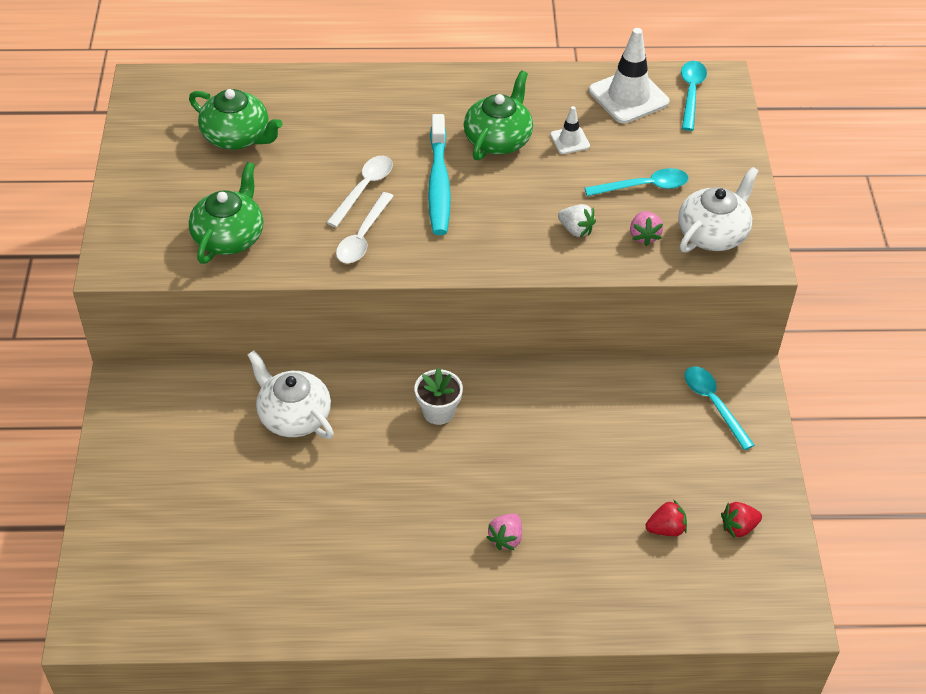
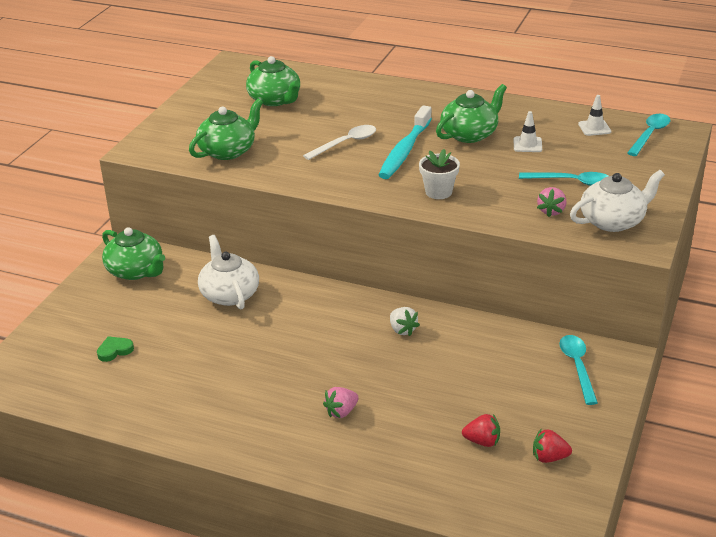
camera: 25 degrees right, 15 degrees down
white spoon [336,192,394,263] -> none
white flower pot [415,367,463,425] -> white flower pot moved to [419,149,460,199]
white strawberry [558,204,596,237] -> white strawberry moved to [390,307,420,336]
white traffic cone [589,28,669,124] -> white traffic cone [578,95,611,136], size x0.51
none -> green heart [97,336,134,362]
none -> green teapot [102,227,165,280]

